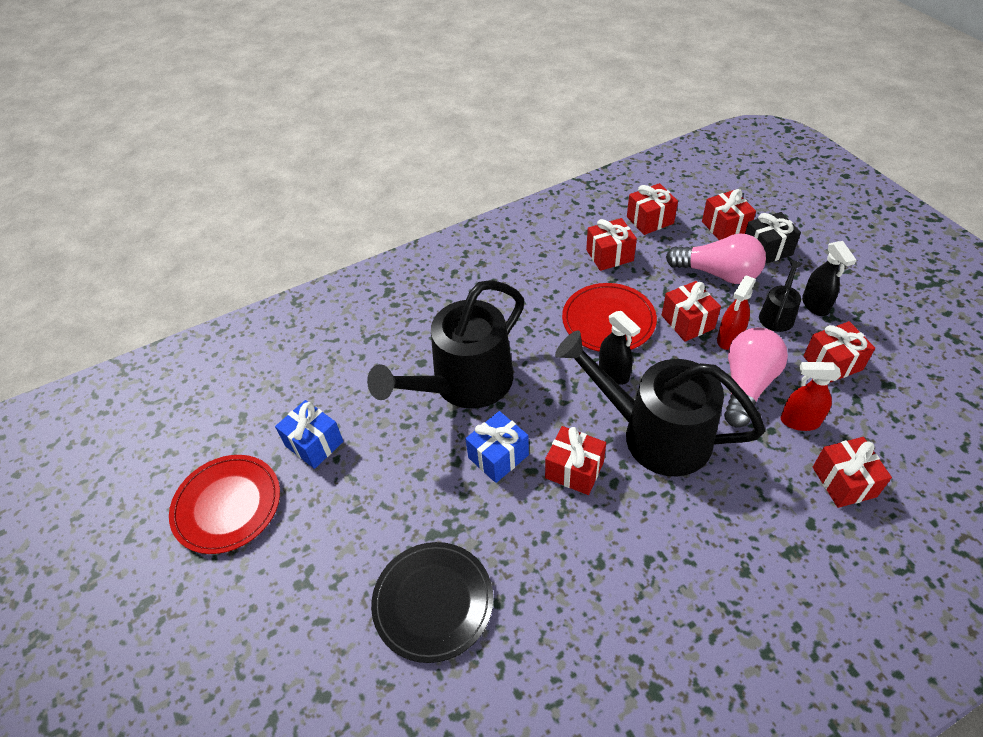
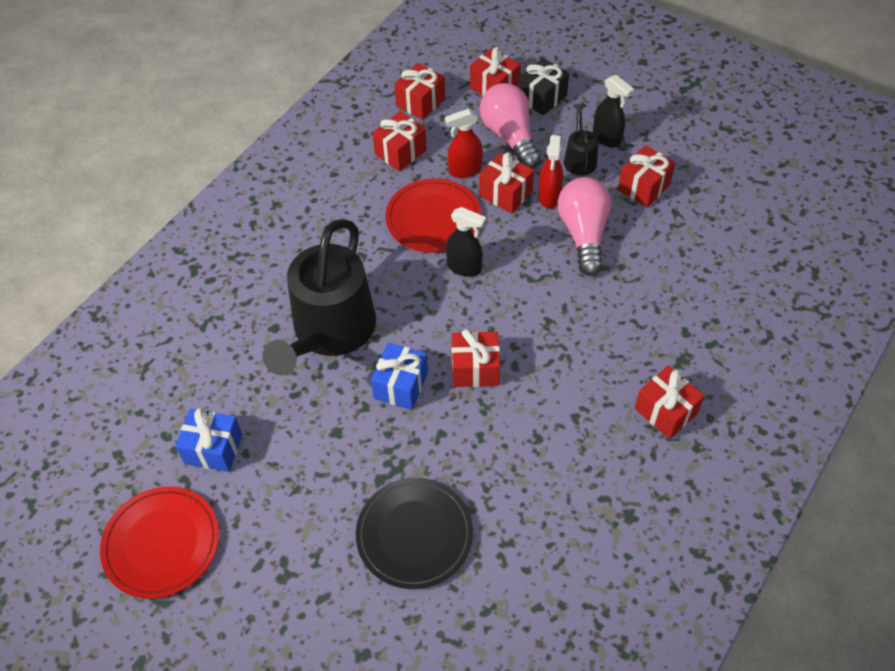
camera: 30 degrees left, 5 degrees up
black watering can [555,330,765,477] -> none
pink light bulb [666,234,766,284] -> pink light bulb turned 105 degrees counterclockwise [480,83,541,169]
red spray bottle [781,362,841,431] -> red spray bottle moved to [445,109,483,178]
red gift [813,437,892,508] -> red gift moved to [635,366,705,439]

